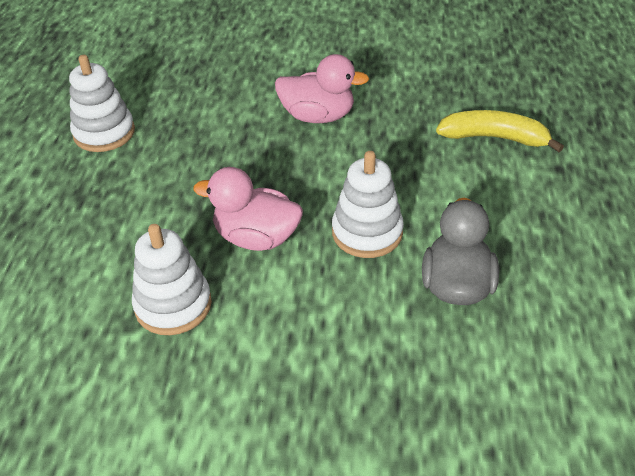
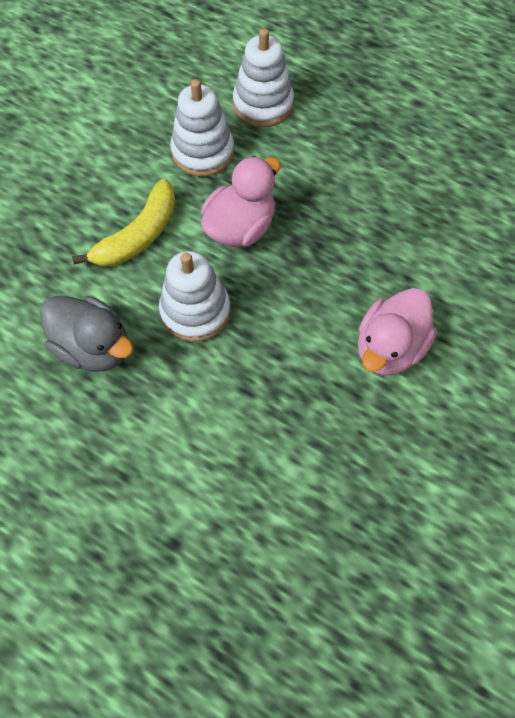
camera: 115 degrees right, 20 degrees up
white stacking toy [69,55,135,152] -> white stacking toy moved to [233,29,294,127]
yellow banana [436,110,564,152] -> yellow banana moved to [72,179,176,267]

